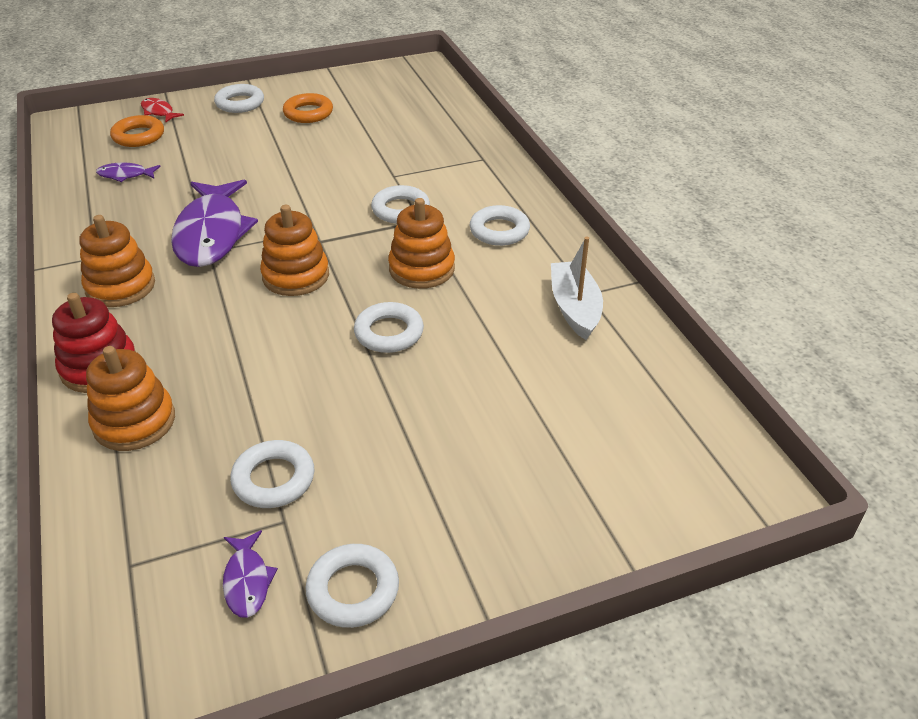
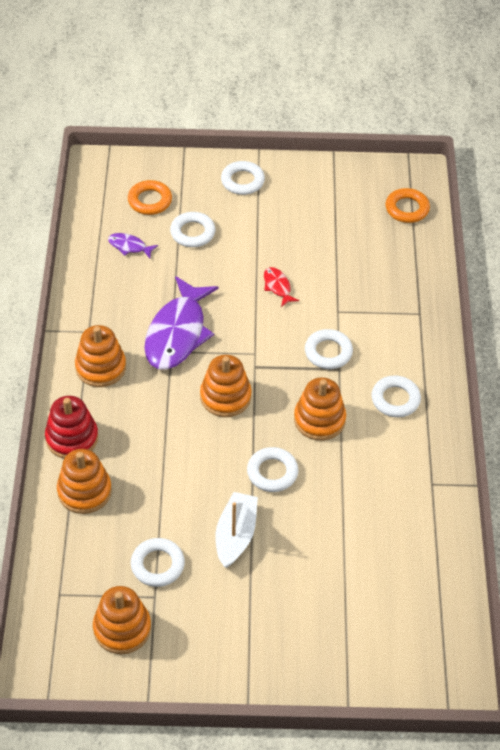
camera: 20 degrees right, 10 degrees up
red fish [141,98,184,123] -> red fish moved to [264,267,299,307]
purple fish [223,530,278,618] -> orange stacking toy [93,586,151,654]
orange ring [283,93,333,123] -> orange ring moved to [385,188,430,223]
white ring [305,544,399,628] -> white ring moved to [170,212,215,247]
white boat [551,237,603,340] -> white boat moved to [215,492,258,568]

